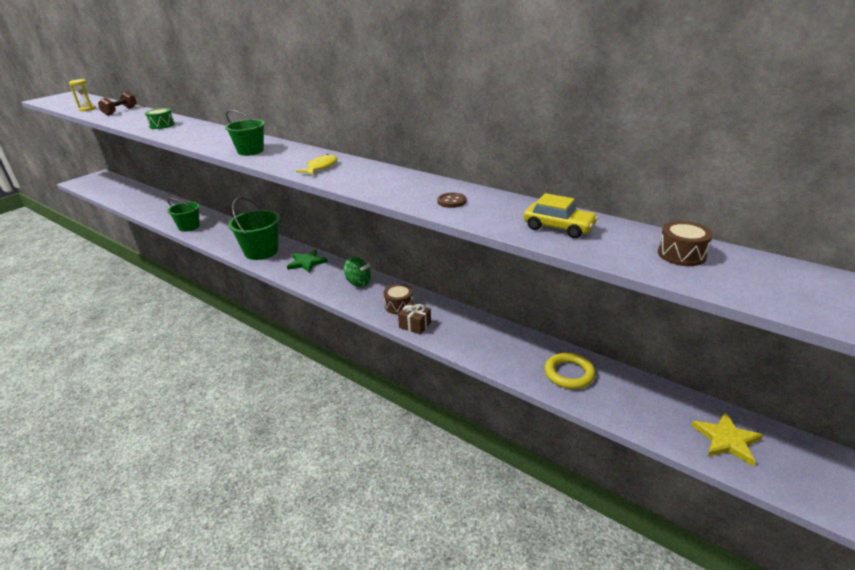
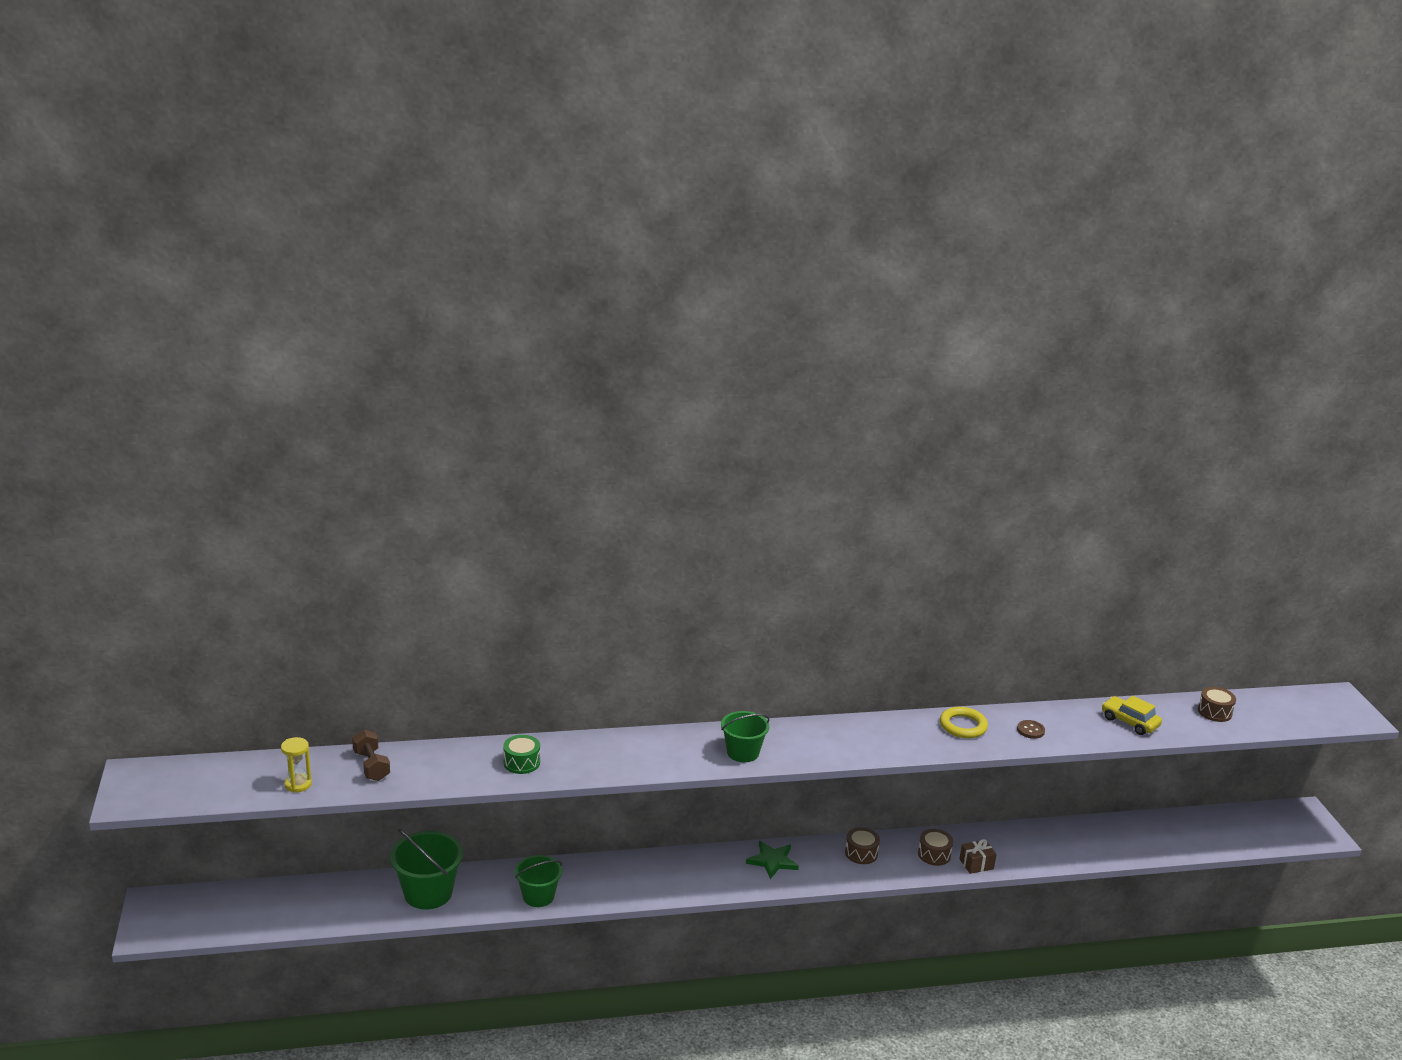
camera: 50 degrees left, 5 degrees down
green bucket [228,197,280,260] -> green bucket moved to [390,829,463,909]
yellow fish [296,154,338,175] -> none
green spinning top [344,257,371,287] -> brown drum [845,827,880,864]
yellow car [523,193,598,238] -> yellow car turned 120 degrees counterclockwise [1102,696,1162,735]
yellow ring [545,353,596,389] -> yellow ring moved to [940,707,988,738]
yellow star [691,412,763,466] -> none

